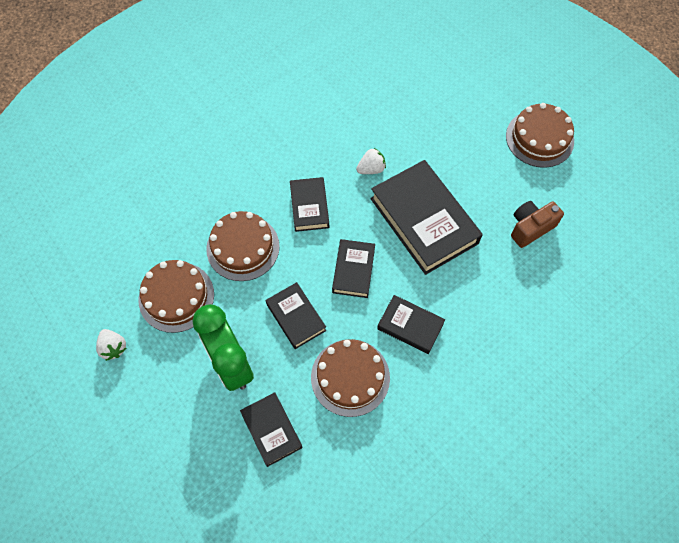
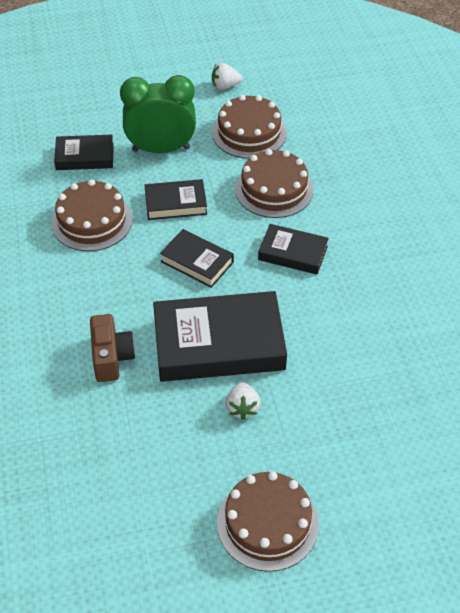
camera: 115 degrees right, 15 degrees down
white strawberry [356,148,386,174] -> white strawberry moved to [225,382,261,420]
black book [377,295,445,354] -> none
brown camera [511,201,564,248] -> brown camera moved to [90,314,136,382]

